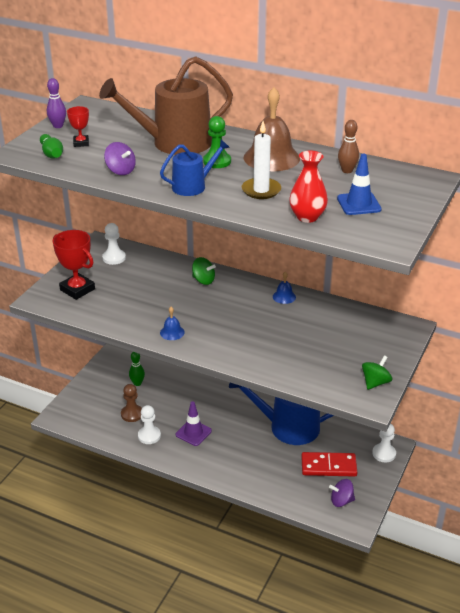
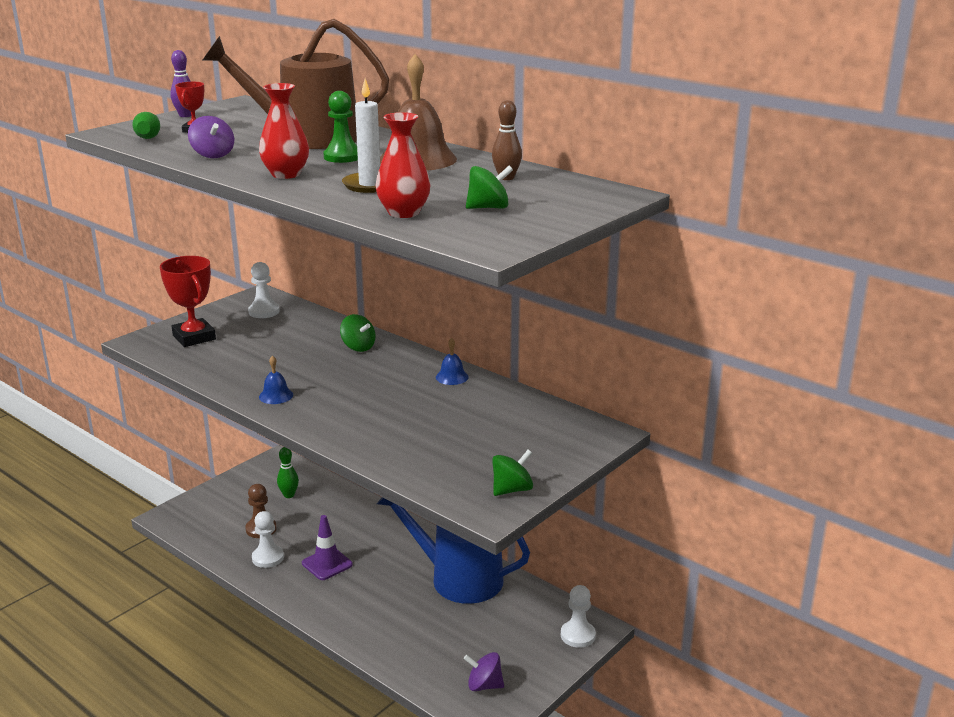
camera: 15 degrees right, 10 degrees down
blue watering can [160,140,230,196] -> red vase [259,83,309,179]
red domino [301,452,357,477] -> none
blue traffic cone [337,154,382,215] -> green spinning top [466,166,513,209]

